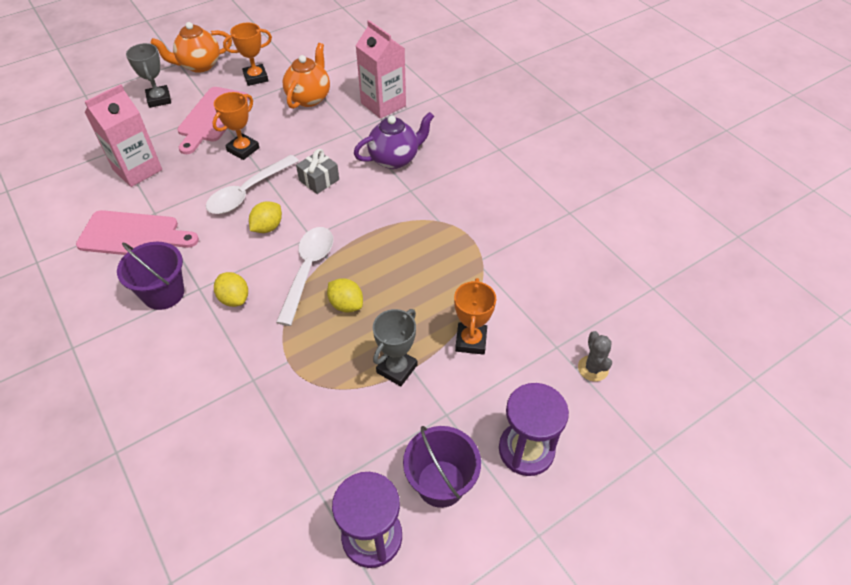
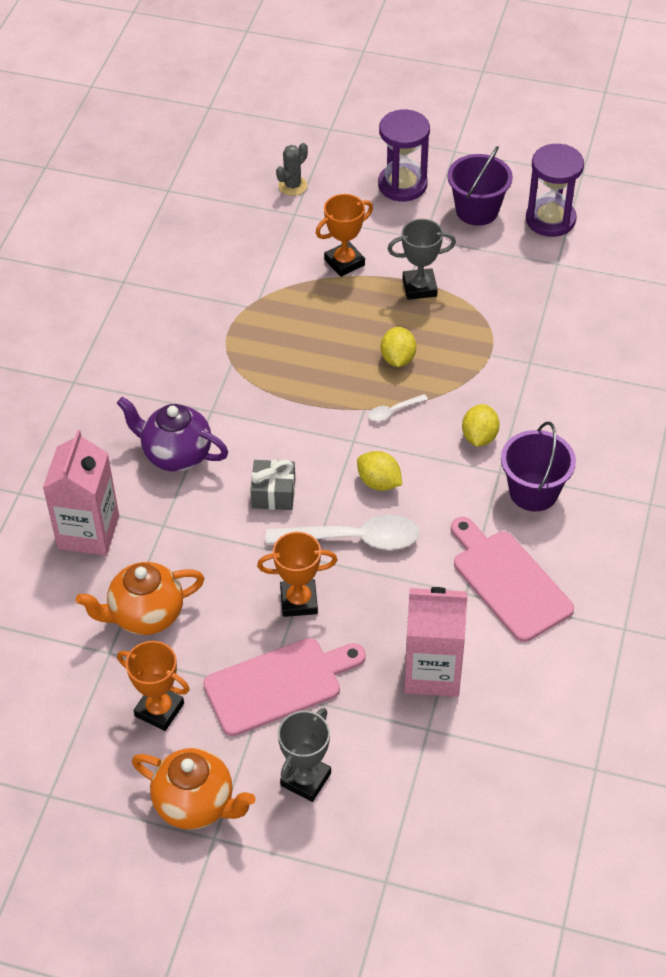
camera: 130 degrees left, 0 degrees up
yellow lemon [249,201,282,233] -> yellow lemon turned 45 degrees clockwise [357,451,402,491]
white spoon [276,227,333,326] -> white spoon [368,394,428,422], size x0.46

